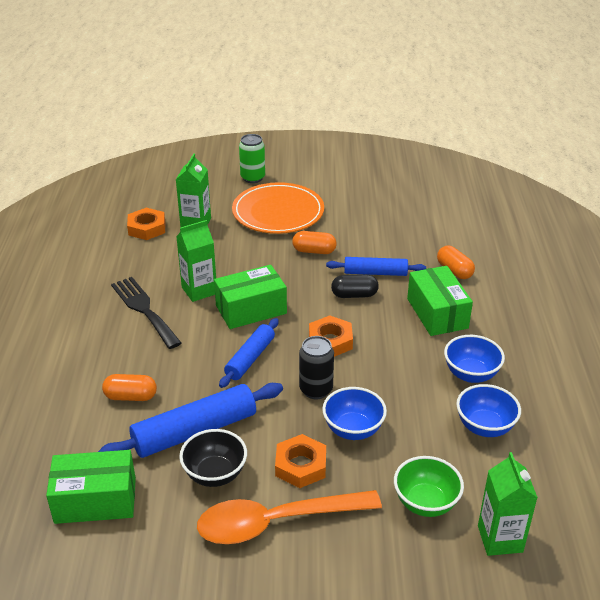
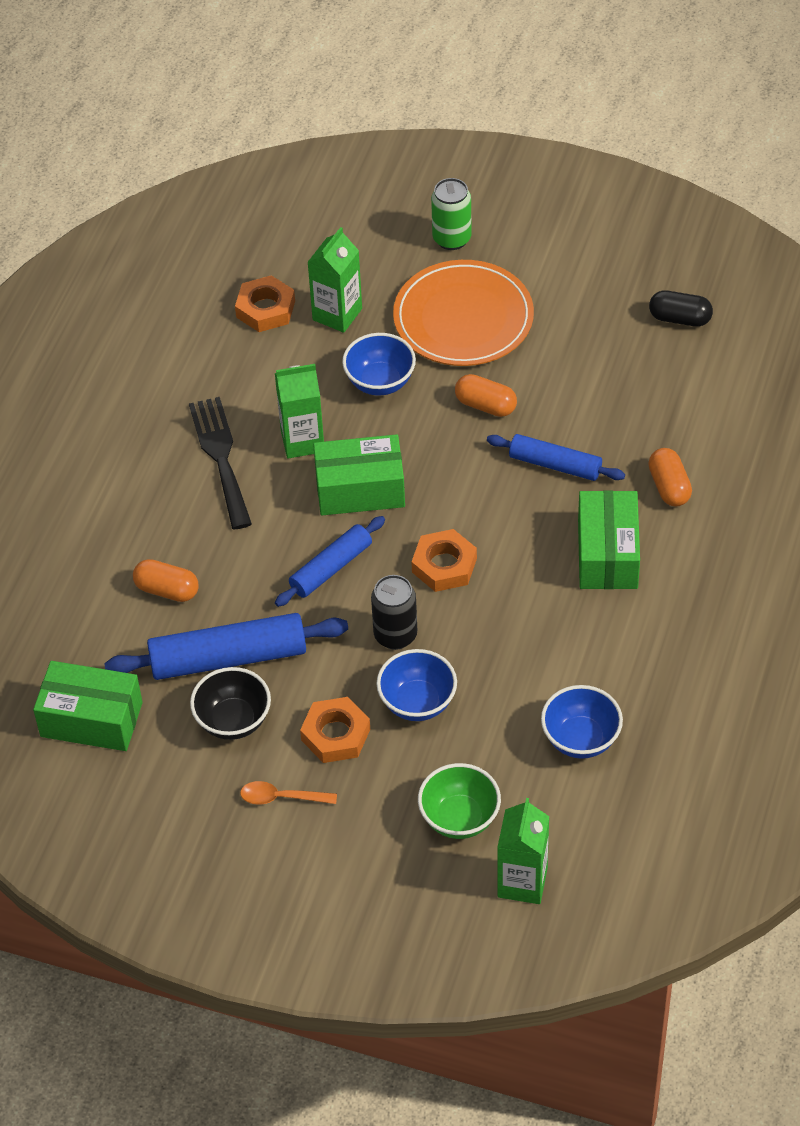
camera: 20 degrees right, 15 degrees up
orange spoon [197,490,382,544] -> orange spoon [240,781,337,805], size x0.44
black capsule [331,274,379,298] -> black capsule moved to [649,290,713,327]
blue bowl [444,335,505,383] -> blue bowl moved to [342,333,416,396]

